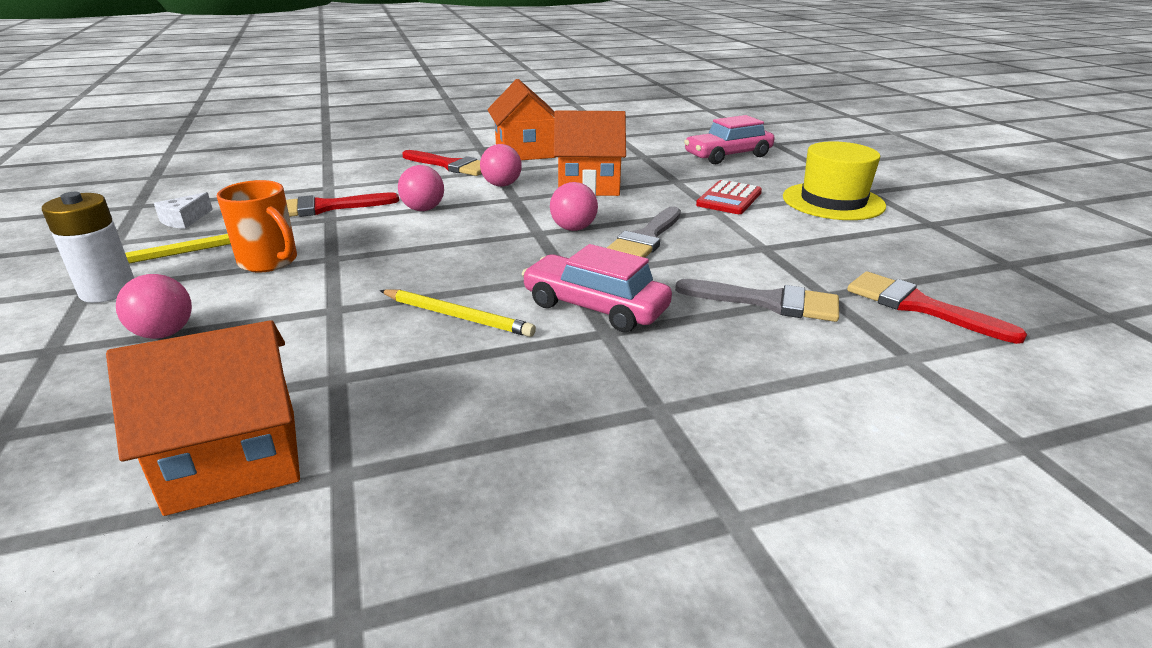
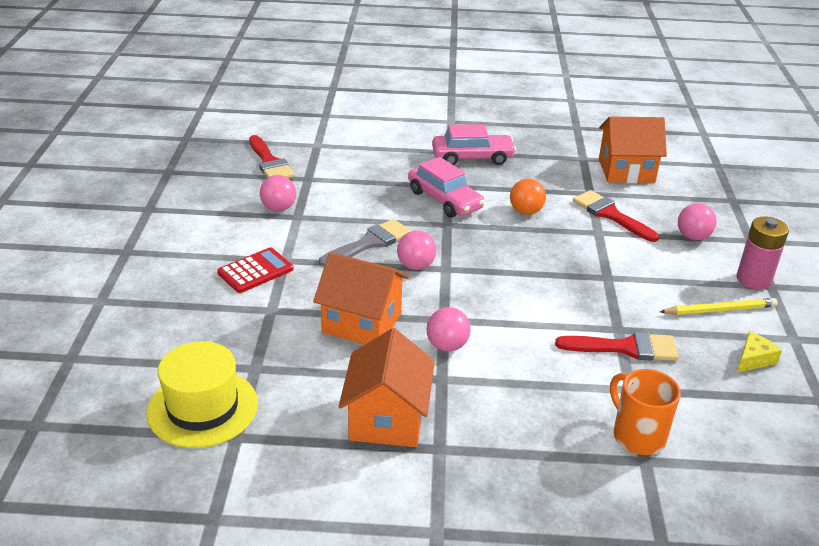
camera: 160 degrees left, 5 degrees up
white battery [42,192,134,303] -> pink battery [737,216,789,290]
white cheese [154,192,213,229] -> yellow cheese [737,332,782,373]
orange mug [217,180,297,273] -> orange mug moved to [610,369,681,455]
yellow pencil [380,289,536,337] -> orange ball [510,179,546,215]
pink ball [398,165,444,211] -> pink ball moved to [260,175,296,211]
red brush [402,150,482,176] -> red brush moved to [573,190,659,242]
grey brush [675,279,839,322] -> none
pink car [684,115,775,164] -> pink car moved to [432,124,516,165]
yellow hat [783,141,886,220] -> yellow hat moved to [147,341,258,448]

